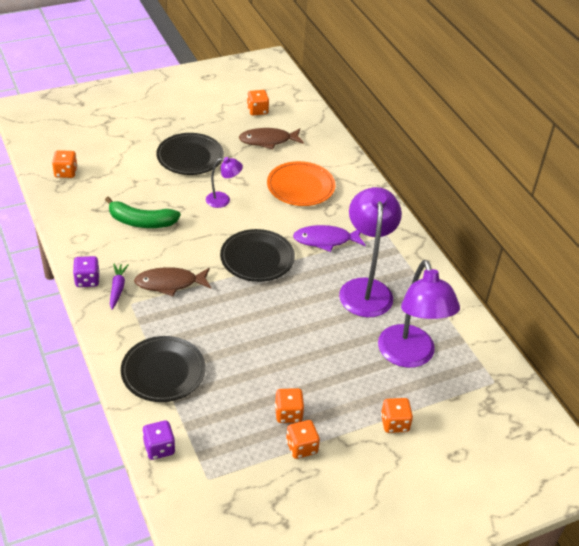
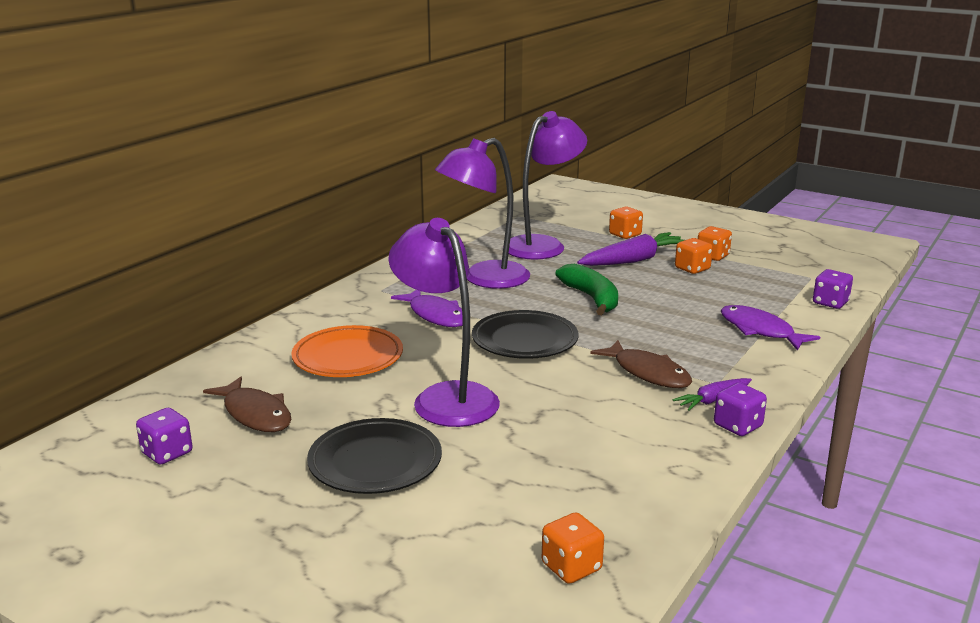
camera: 120 degrees left, 20 degrees down
green banana [105,197,181,228] -> green banana moved to [555,264,618,315]
black plate [121,336,206,402] -> purple fish [721,305,820,351]
purple lamp [206,157,243,208] -> purple lamp [388,218,500,427], size x2.03
orange dice [247,90,269,116] -> purple dice [136,408,192,465]
none -> purple carrot [577,232,684,266]

